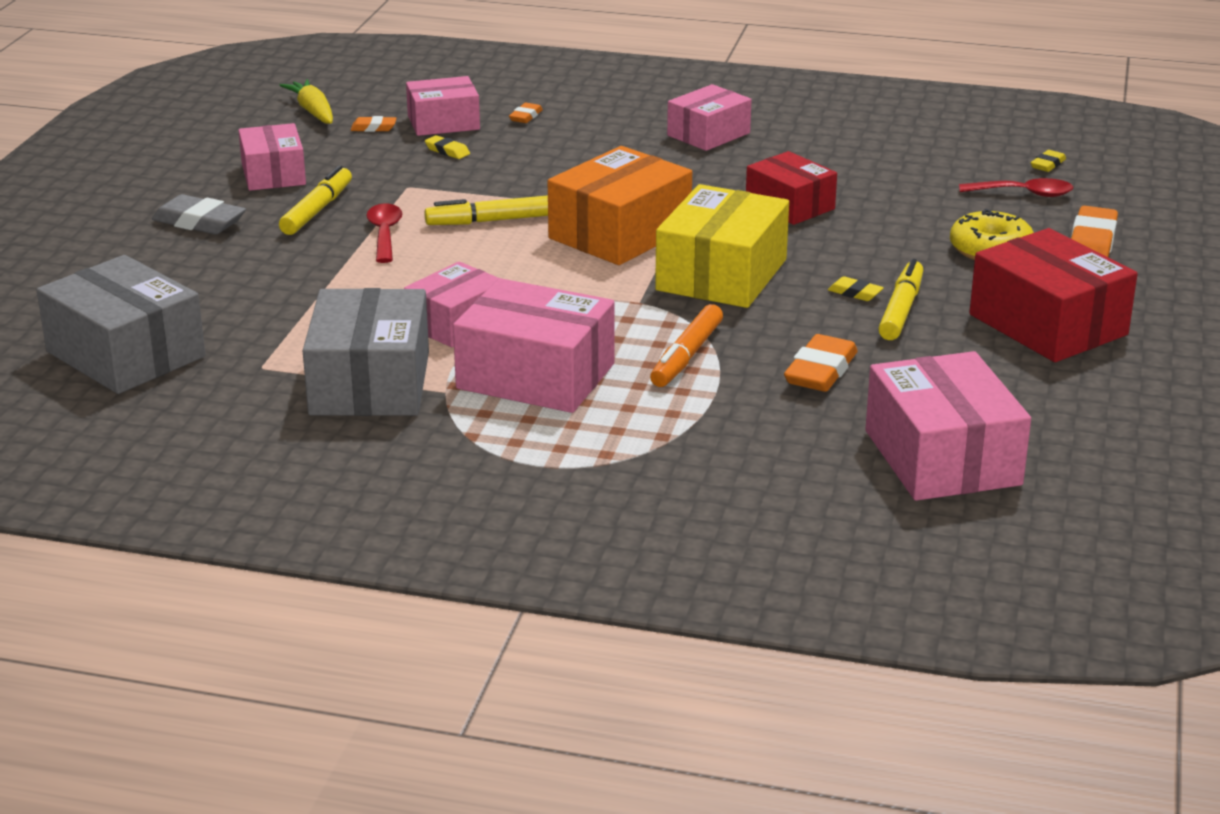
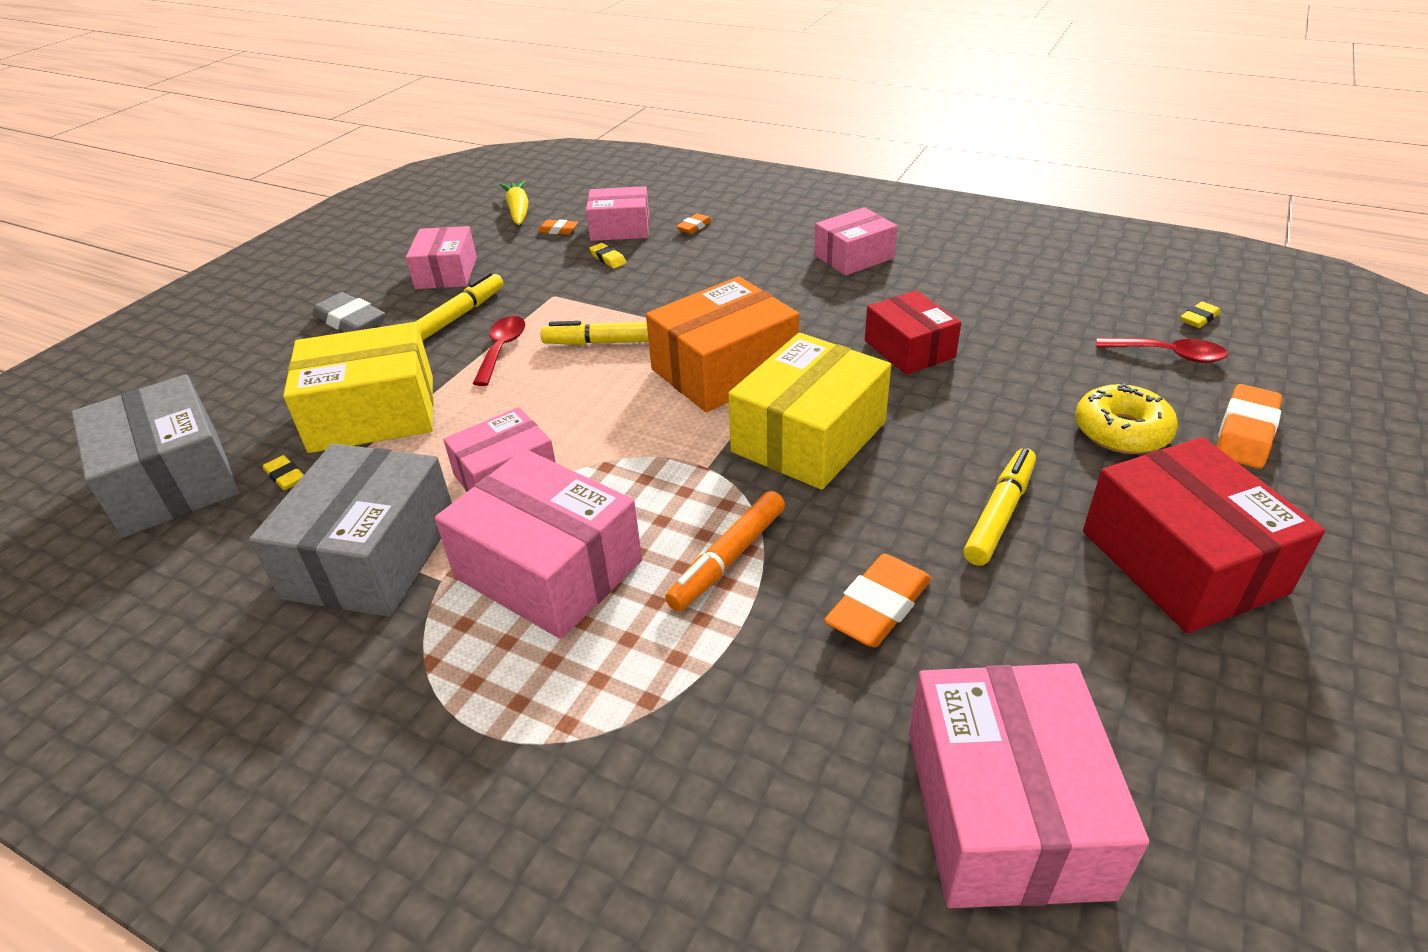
camera: 15 degrees right, 10 degrees up
yellow eraser [828,276,884,301] -> yellow eraser moved to [263,455,304,490]
none -> yellow box [283,322,433,453]

